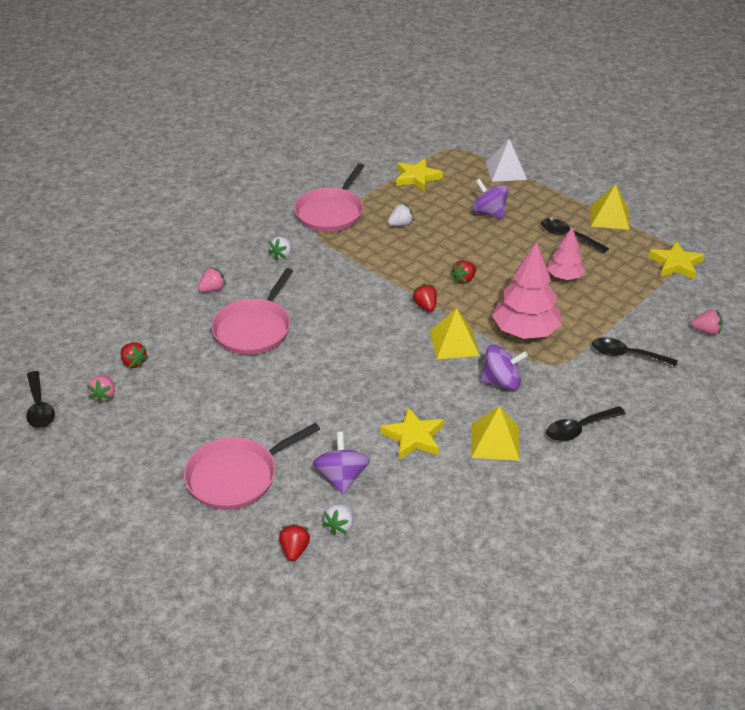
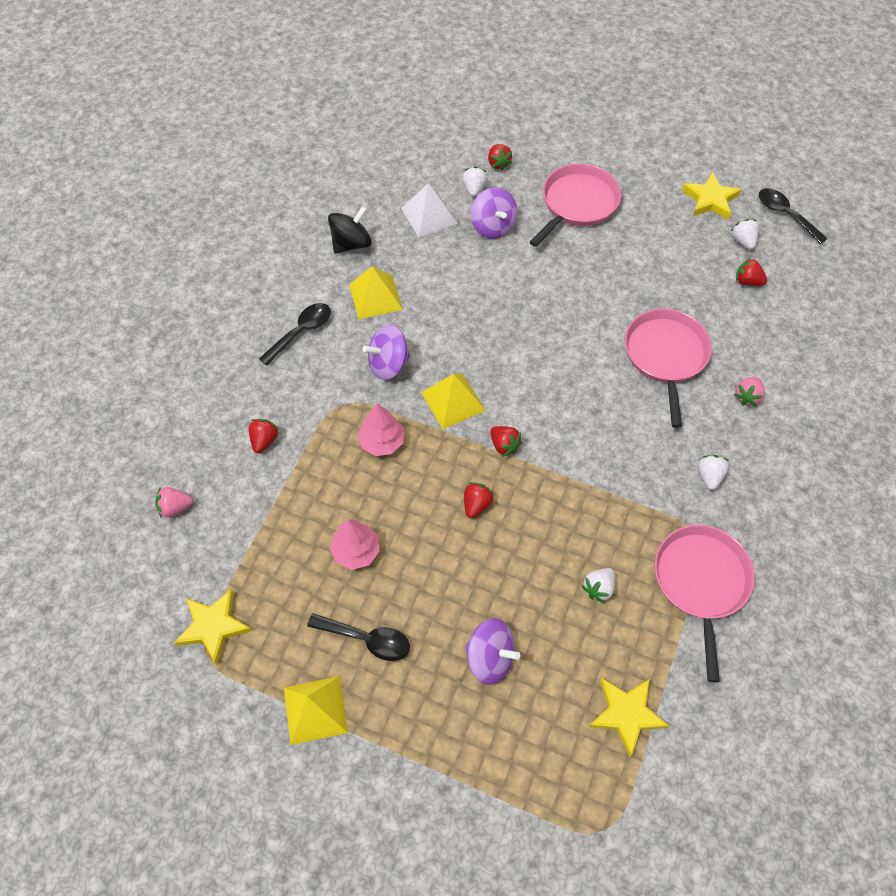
camera: 160 degrees right, 20 degrees up
pink strawberry [87,375,115,404] -> white strawberry [731,219,759,249]
yellow star [380,407,444,459] -> yellow star moved to [682,171,742,220]
white pyramid [486,139,527,182] -> white pyramid moved to [401,183,458,238]
pink tree [492,242,562,339] -> pink tree [357,404,404,456], size x0.59
black spoon [592,337,678,368] -> red strawberry [249,419,279,453]
none -> black spinning top [328,206,372,254]

